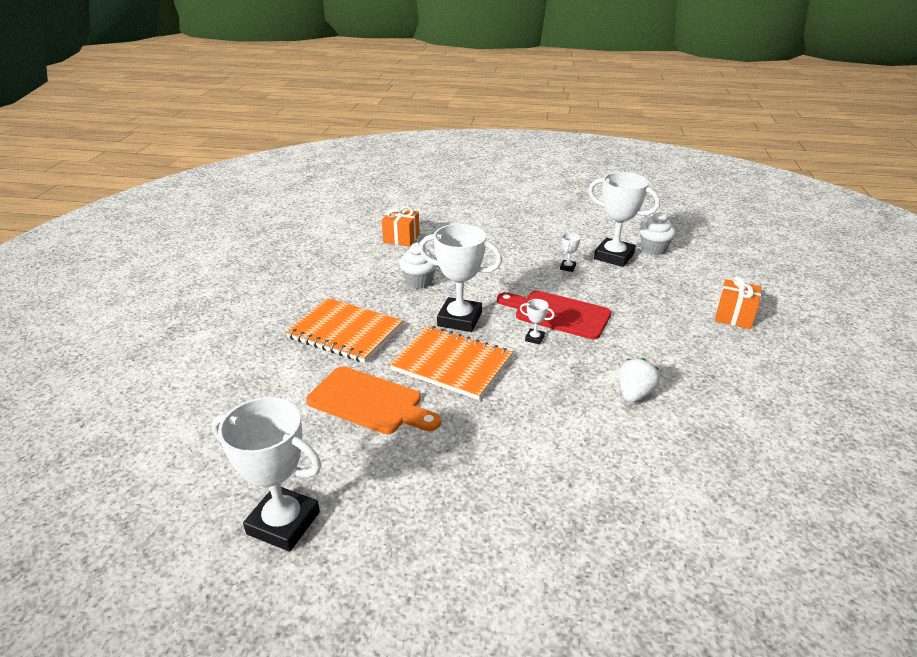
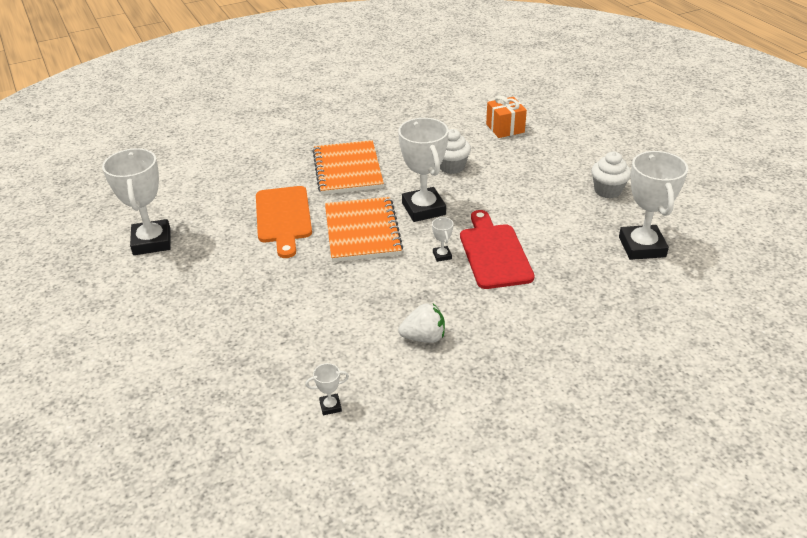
camera: 55 degrees right, 5 degrees up
white trophy [560,233,581,272] -> white trophy moved to [306,363,349,415]
white cupcake [639,212,675,255] -> white cupcake moved to [591,152,631,199]
orange gift [715,276,761,329] -> none

